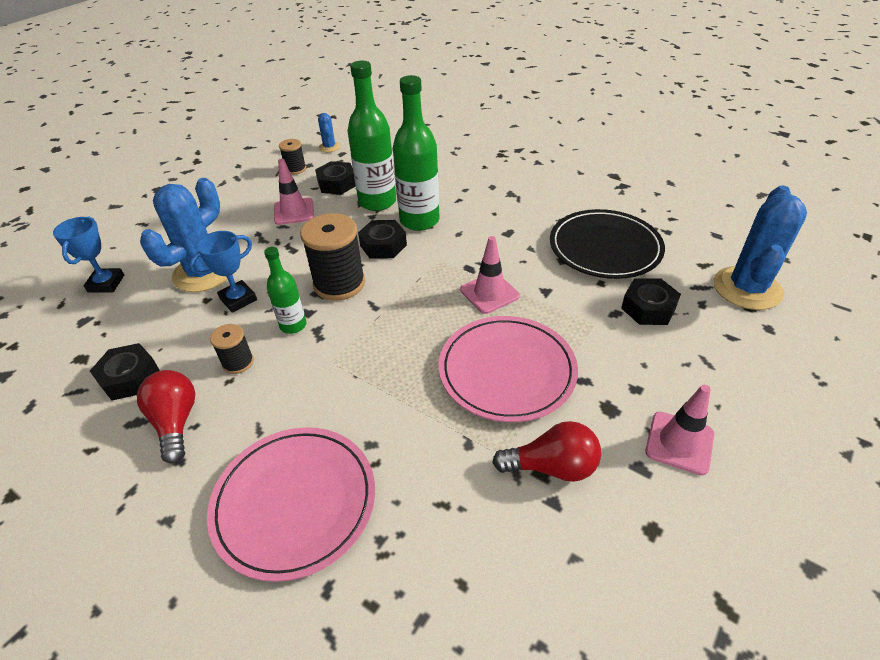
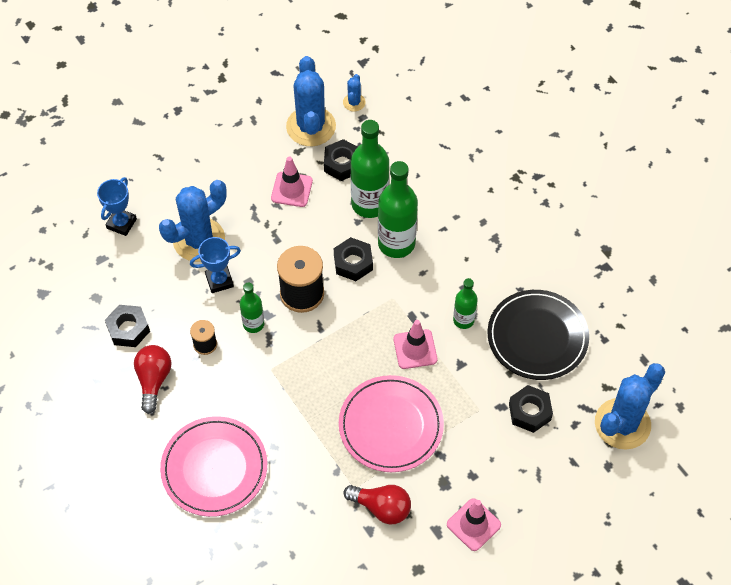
camera: 20 degrees right, 15 degrees up
black spool [279,139,306,175] -> blue cactus [286,56,336,146]
none -> green bottle [453,278,478,329]

